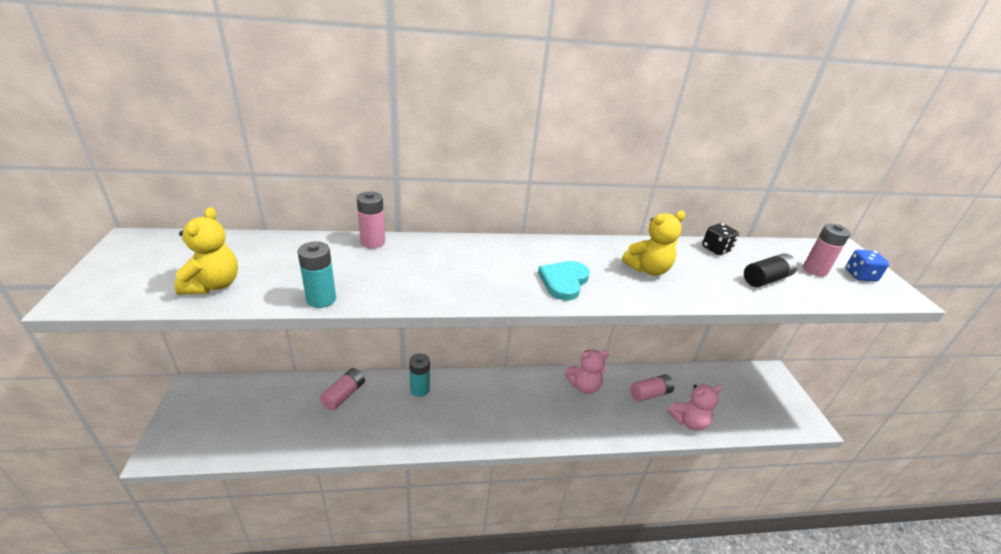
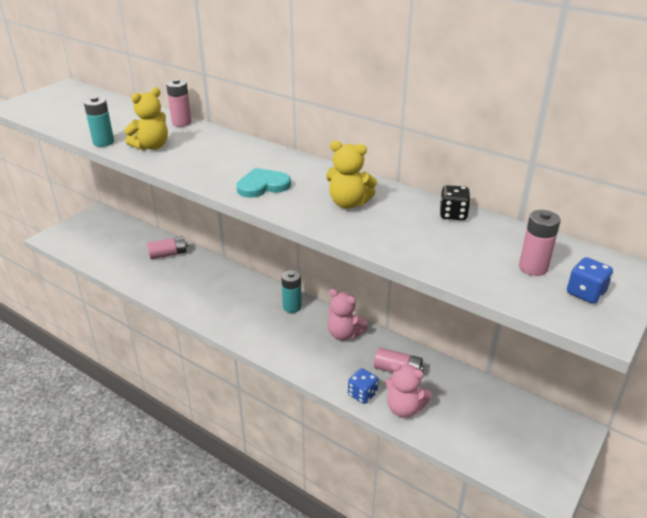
camera: 45 degrees right, 0 degrees up
yellow teddy bear [174,207,238,295] -> yellow teddy bear moved to [124,88,168,150]
turquoise battery [409,353,430,397] -> turquoise battery moved to [281,270,302,313]
black battery [744,254,797,287] -> none
none -> blue dice [348,368,379,404]

